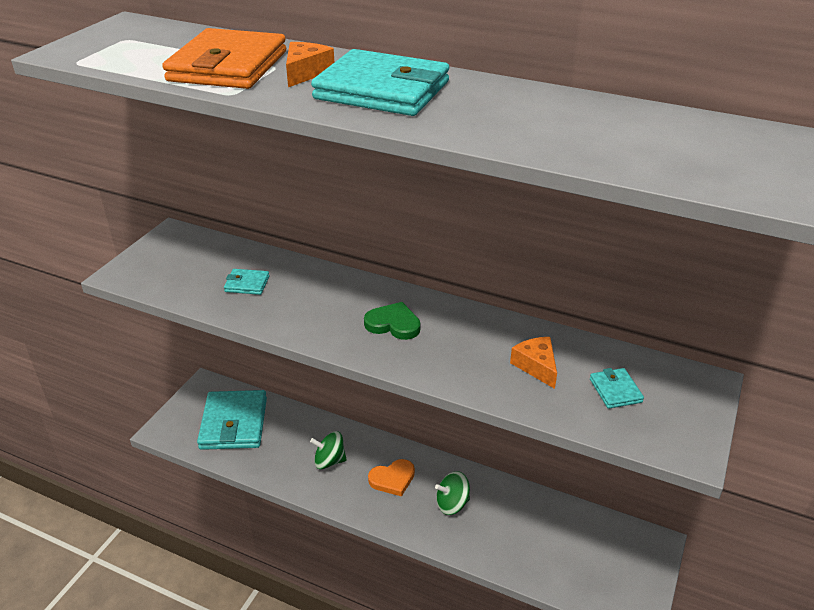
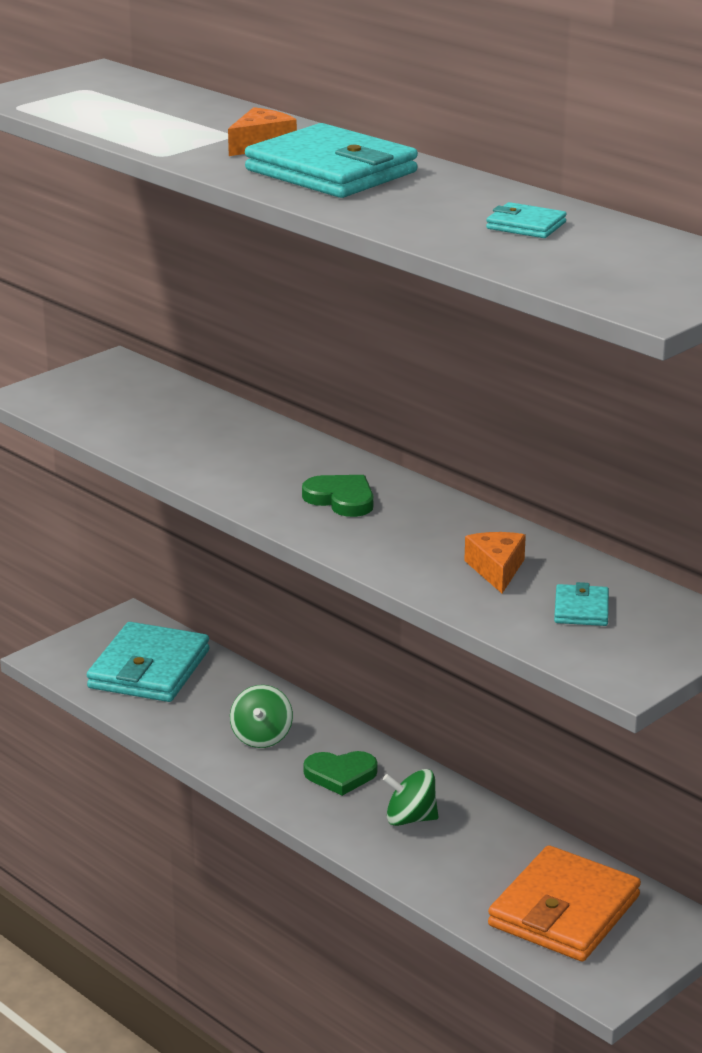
camera: 20 degrees right, 10 degrees down
orange wallet [162,28,286,89] -> orange wallet moved to [488,845,641,961]
turquoise wallet [224,269,269,295] -> turquoise wallet moved to [486,202,567,238]
green spinning top [310,431,347,469] -> green spinning top turned 105 degrees counterclockwise [230,685,293,748]
orange heart [368,459,415,497] -> green heart [304,751,378,796]

